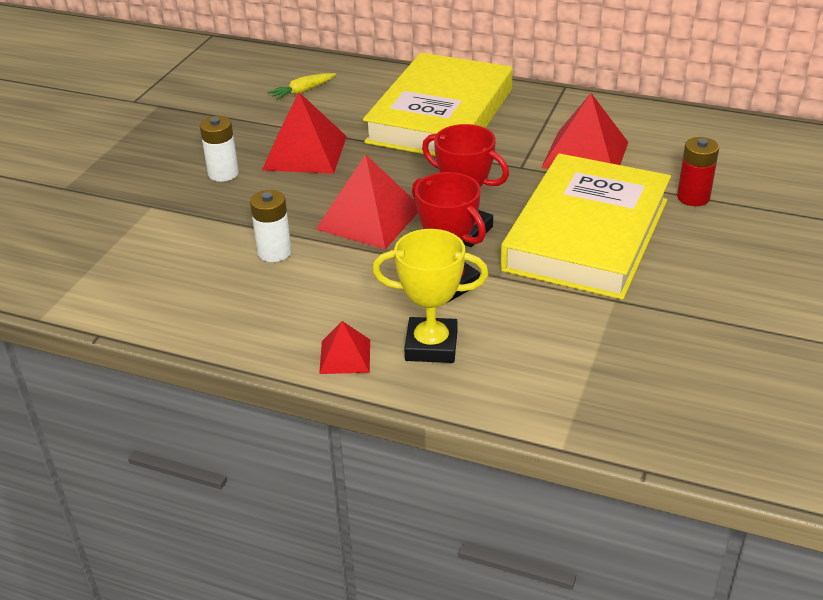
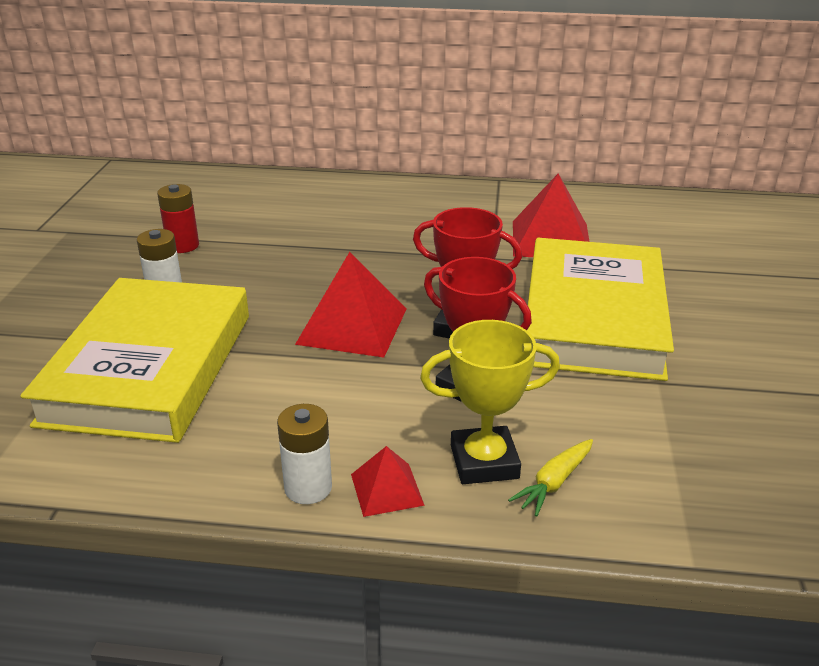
camera: 15 degrees left, 5 degrees down
white battery [250,190,292,262] -> white battery moved to [277,404,332,504]
red pyramid [262,92,347,174] -> none
yellow carrot [267,73,336,100] -> yellow carrot moved to [508,439,593,517]
yellow book [363,53,513,156] -> yellow book moved to [20,278,249,443]
red battery [677,137,719,206] -> red battery moved to [157,184,199,253]

